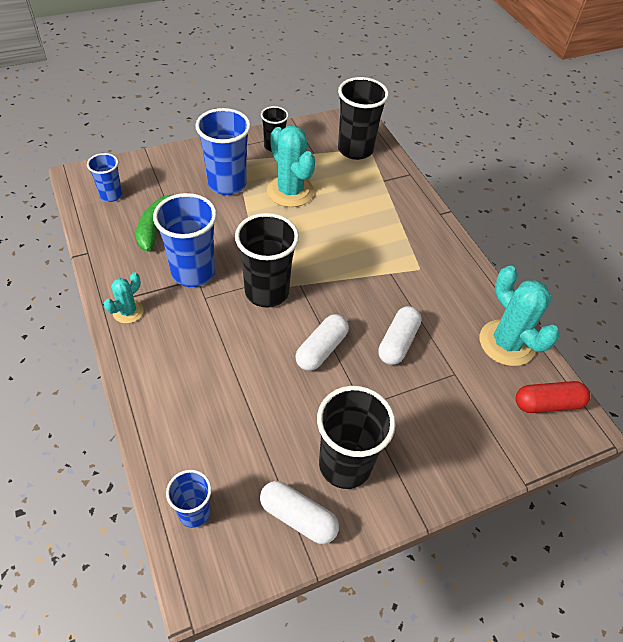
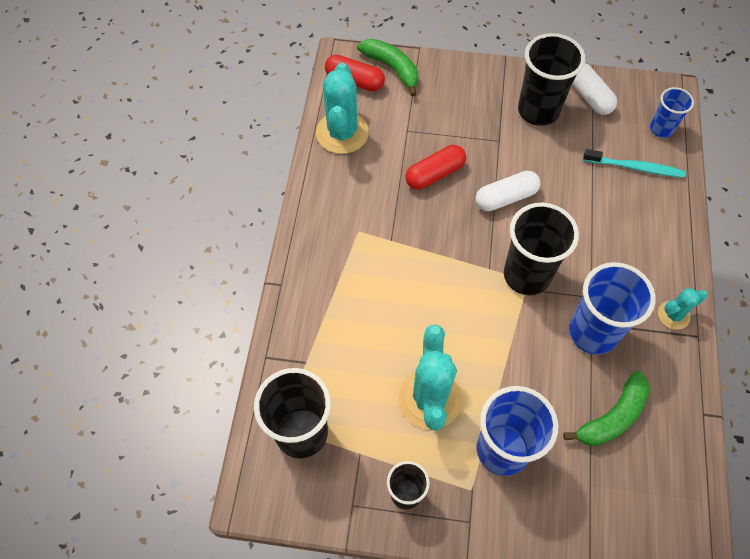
camera: 145 degrees left, 10 degrees up
blue cup [87,153,122,202] -> none
white capsule [378,306,422,365] -> red capsule [405,145,466,190]
none -> green banana [357,39,418,96]
none -> turquoise toothbrush [583,149,686,178]

